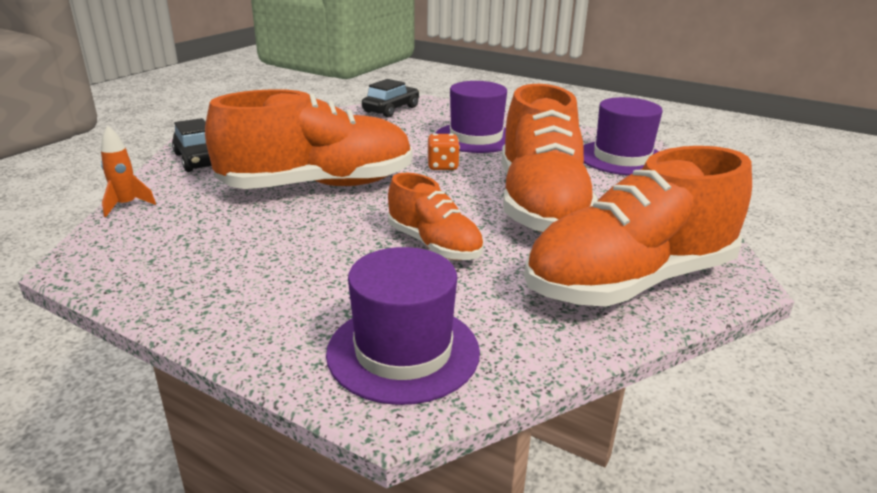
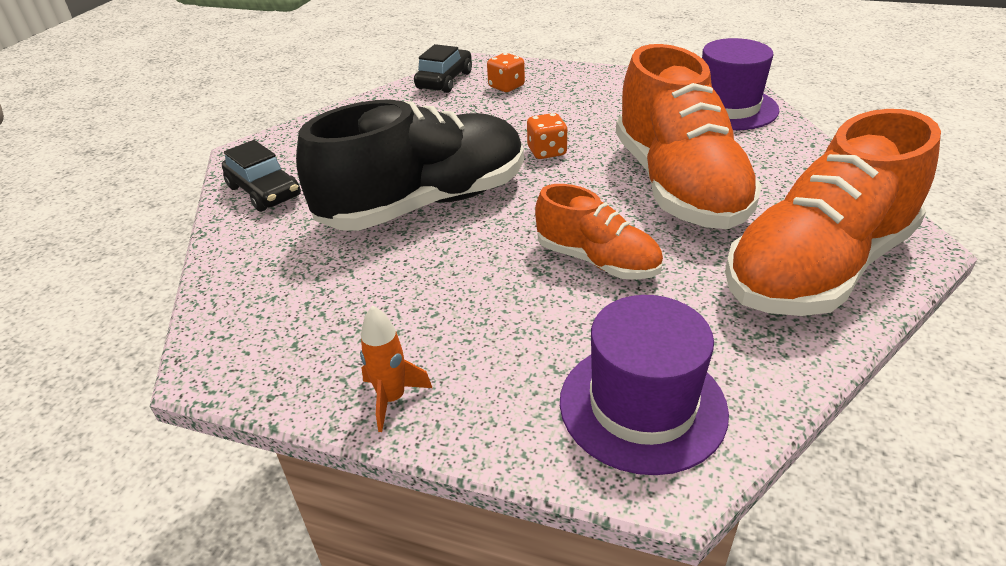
camera: 10 degrees left, 10 degrees up
orange rocket [101,125,156,217] -> orange rocket moved to [360,305,432,432]
orange shoe [205,89,413,189] -> black shoe [296,100,524,231]
purple hat [436,81,507,153] -> none
none -> orange dice [487,53,525,92]

